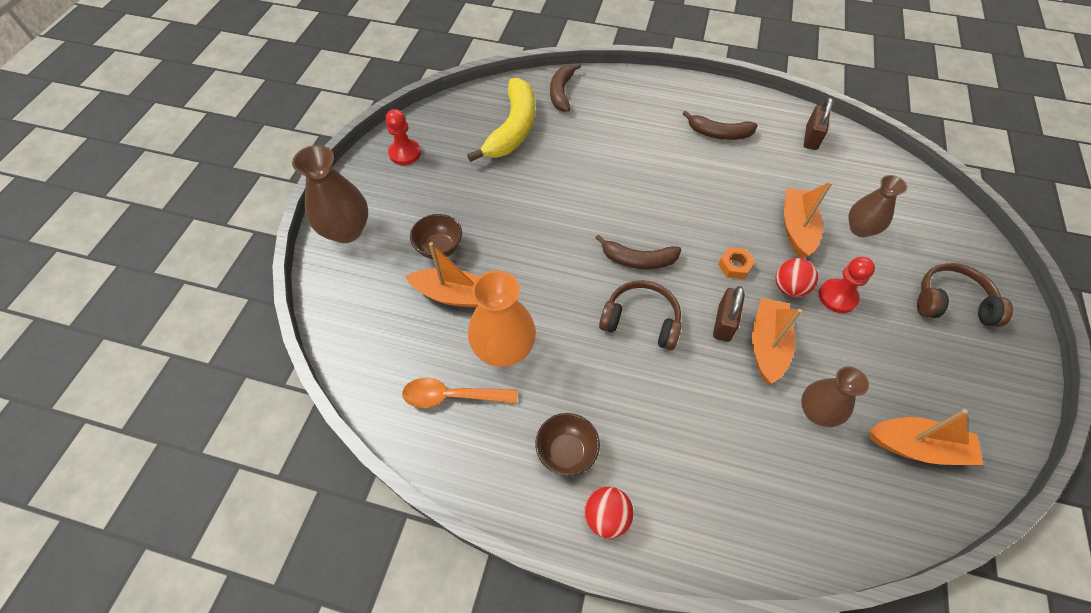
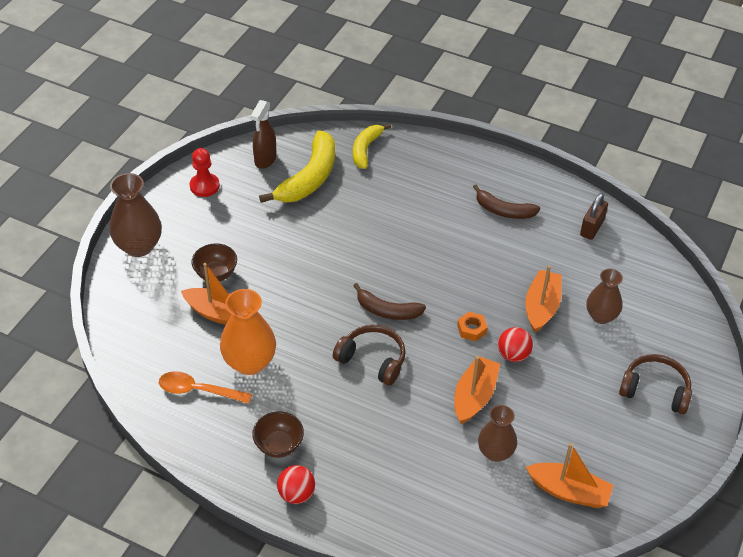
camera: 10 degrees right, 10 degrees down
brown banana [550,63,581,112] -> yellow banana [353,124,391,169]
brown padlock [713,286,745,342] -> none
red pawn [818,257,875,313] -> none
none -> brown spray bottle [251,100,277,169]

